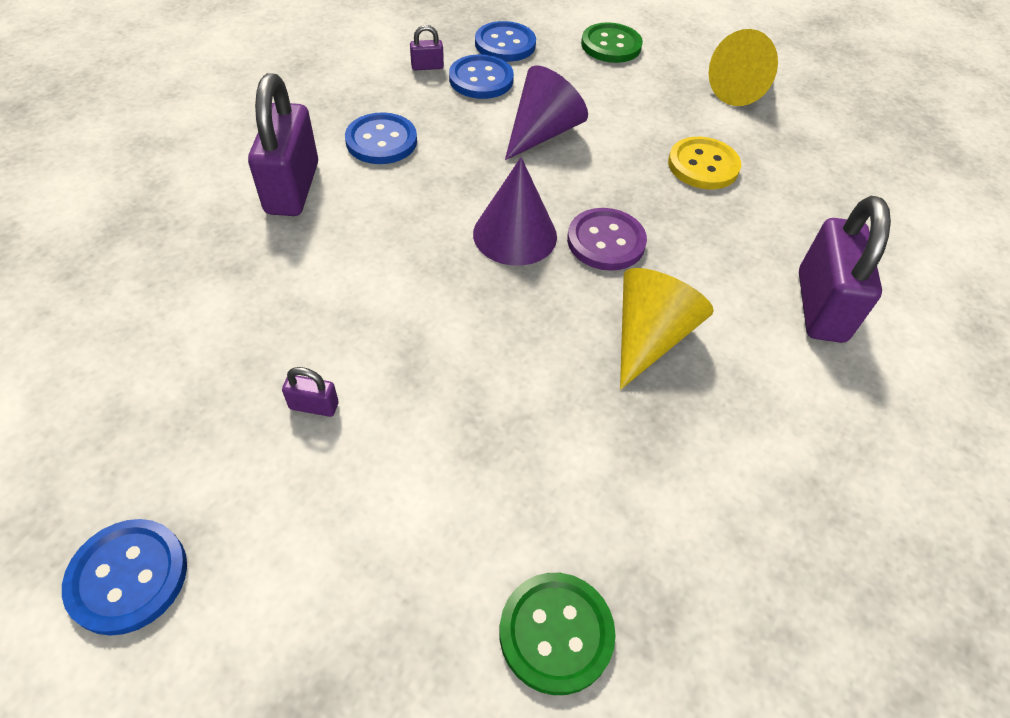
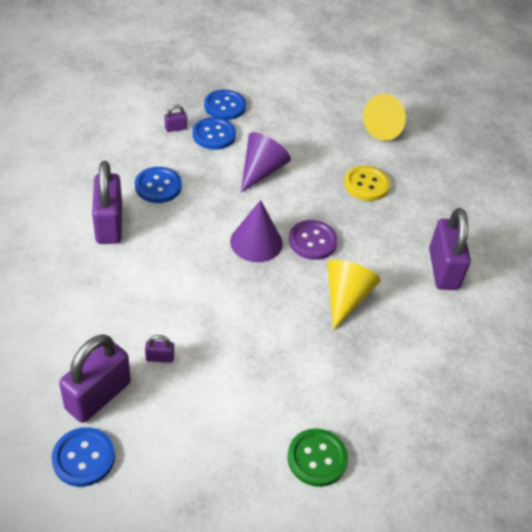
camera: 10 degrees left, 5 degrees down
green button [581,22,643,63] -> none
none -> purple padlock [59,334,131,423]

